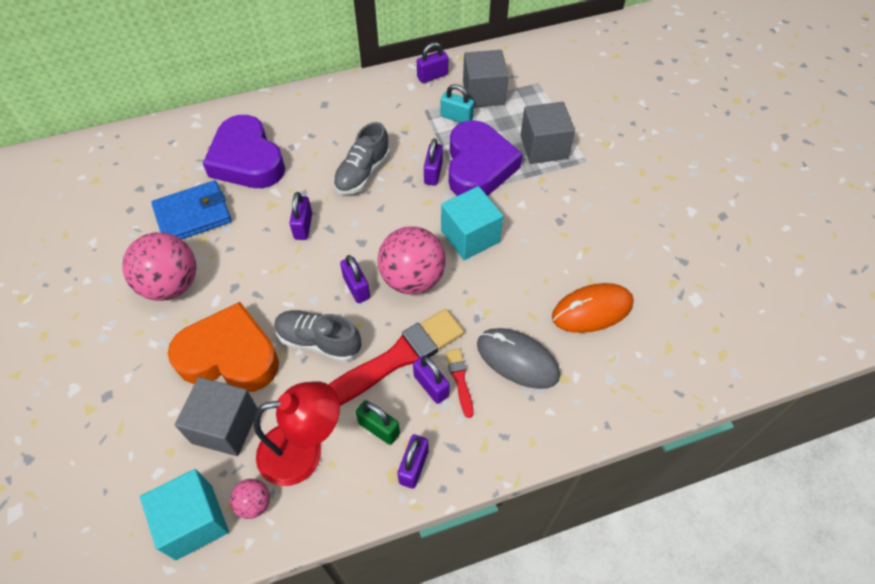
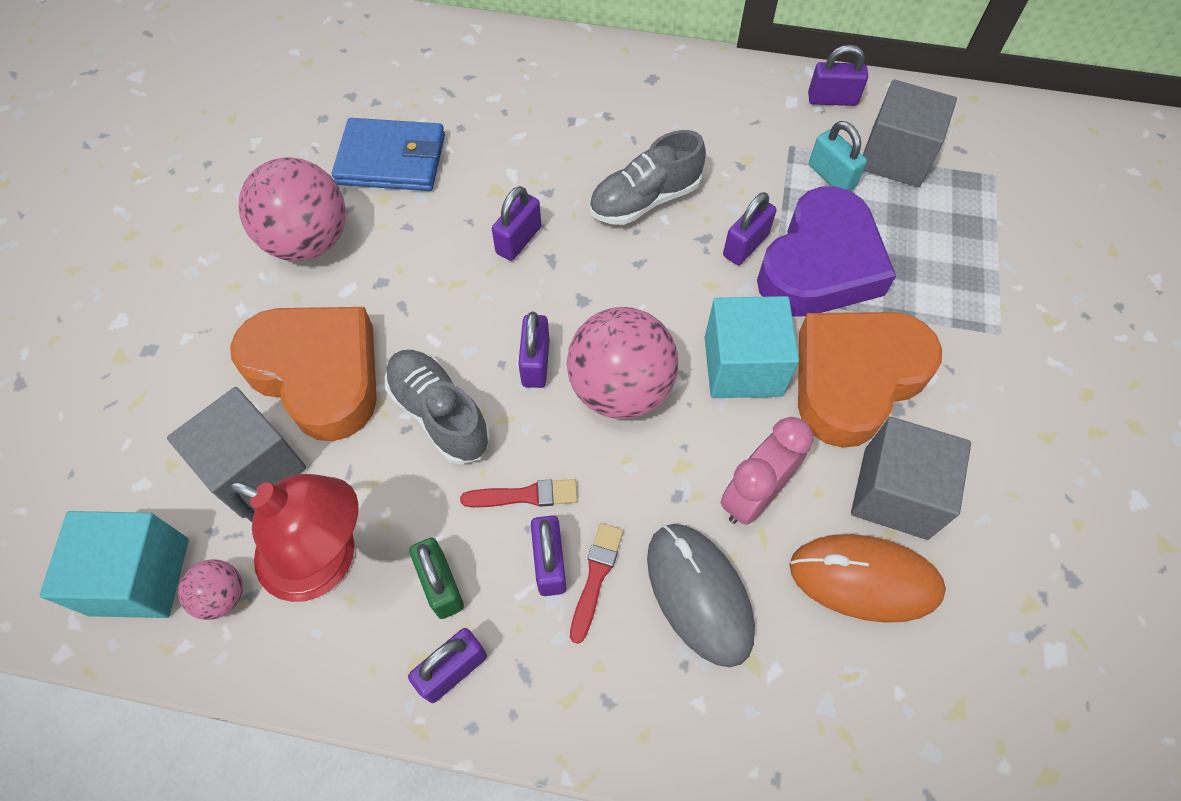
camera: 30 degrees right, 5 degrees up
purple heart [203,115,285,188] -> none
red brush [328,309,464,406] -> red brush [460,479,578,507], size x0.45
grey cube [520,102,575,164] -> grey cube moved to [851,417,971,540]
none -> pink clock [720,417,814,525]
none -> orange heart [798,312,942,448]

